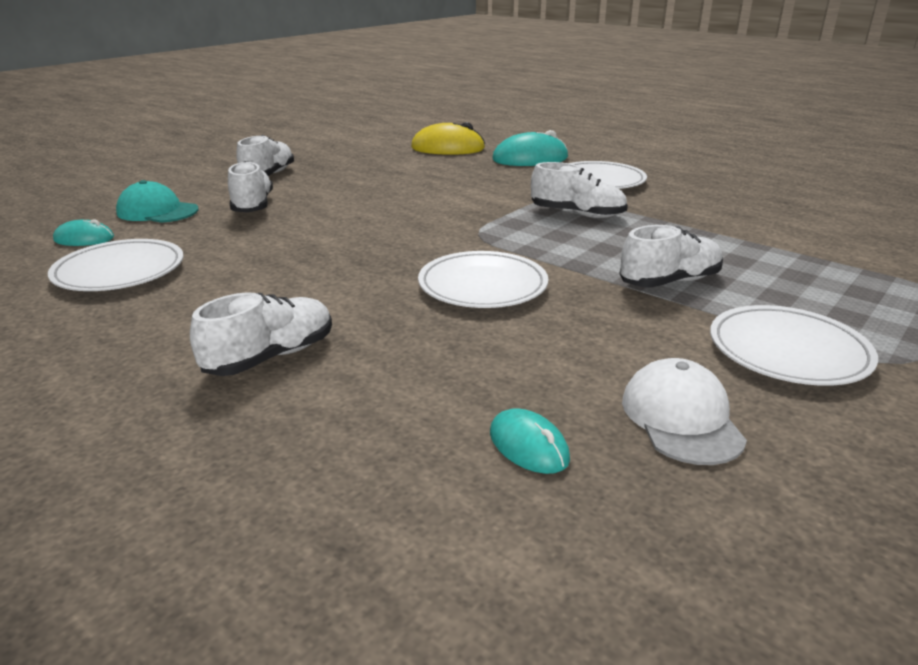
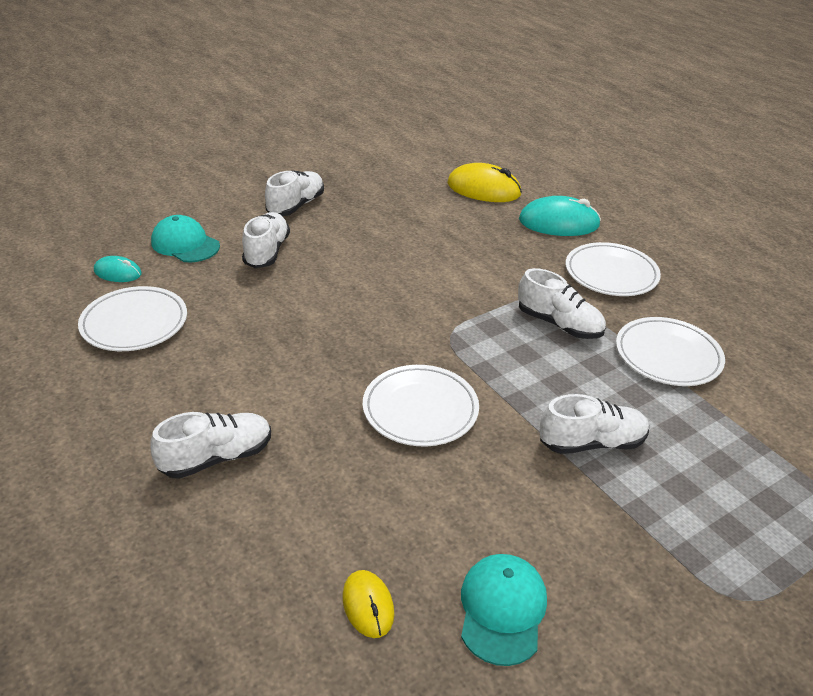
camera: 15 degrees right, 10 degrees up
turquoise mouse [490,408,570,474] -> yellow mouse [342,570,394,638]
white cap [622,358,747,465] -> turquoise cap [461,554,547,666]
white plate [710,305,878,386] -> white plate moved to [616,317,725,386]

